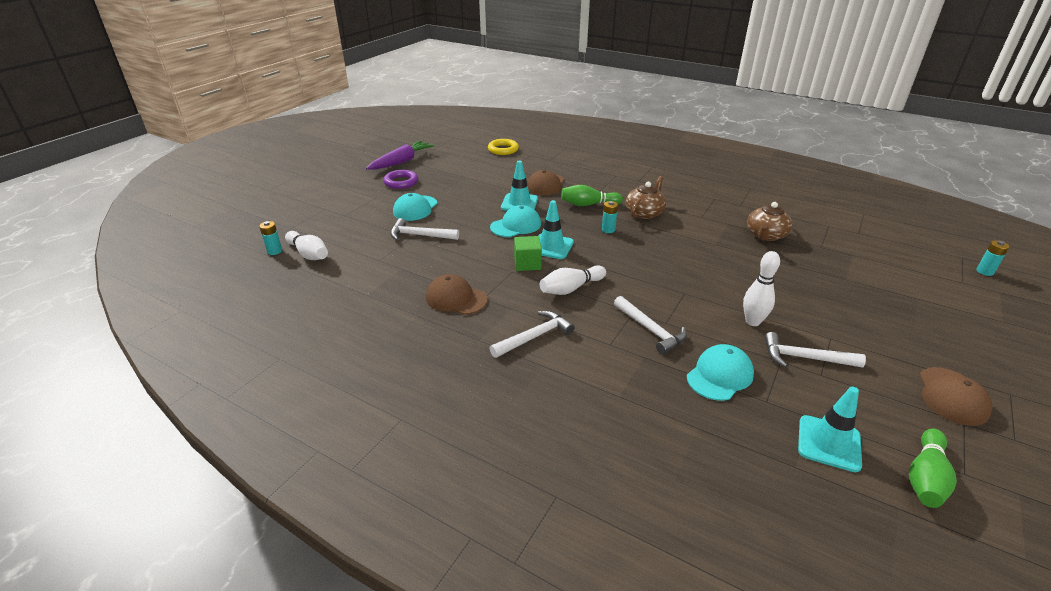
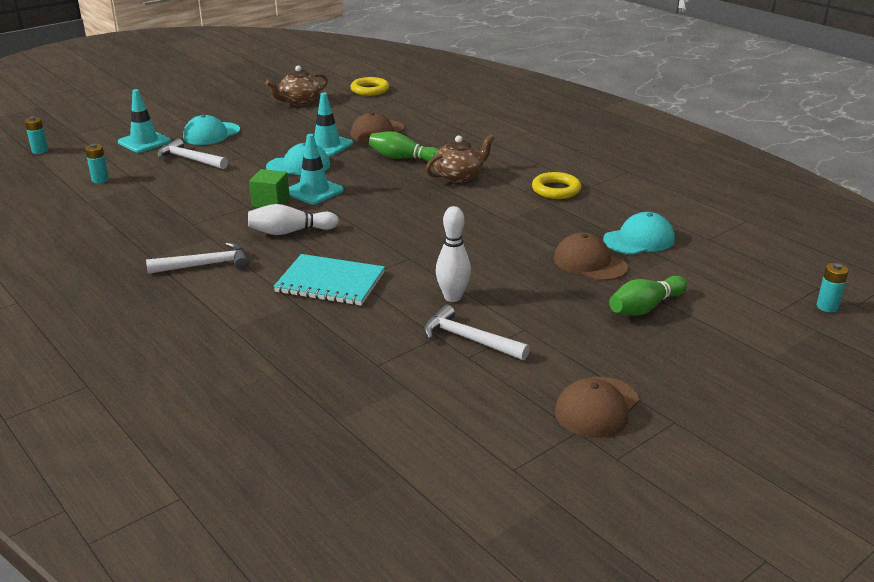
camera: 20 degrees right, 5 degrees down
white bowling pin [285,231,328,260] -> none
purple carrot [366,141,435,170] -> none
purple ring [383,170,418,189] -> none
brown cap [426,274,488,315] -> brown cap moved to [554,233,628,281]
turquoise battery [602,201,618,233] -> turquoise battery moved to [85,144,109,183]
white hammer [614,296,687,355] -> turquoise notebook [273,254,385,306]
turquoise cap [687,344,754,401] -> turquoise cap moved to [603,212,675,254]
brown teapot [747,202,792,241] -> brown teapot moved to [266,65,328,106]
turquoise traffic cone [798,387,862,472] -> turquoise traffic cone moved to [118,89,171,153]
green bowling pin [909,429,957,508] -> green bowling pin moved to [609,276,687,315]
none -> yellow ring [532,172,581,199]

